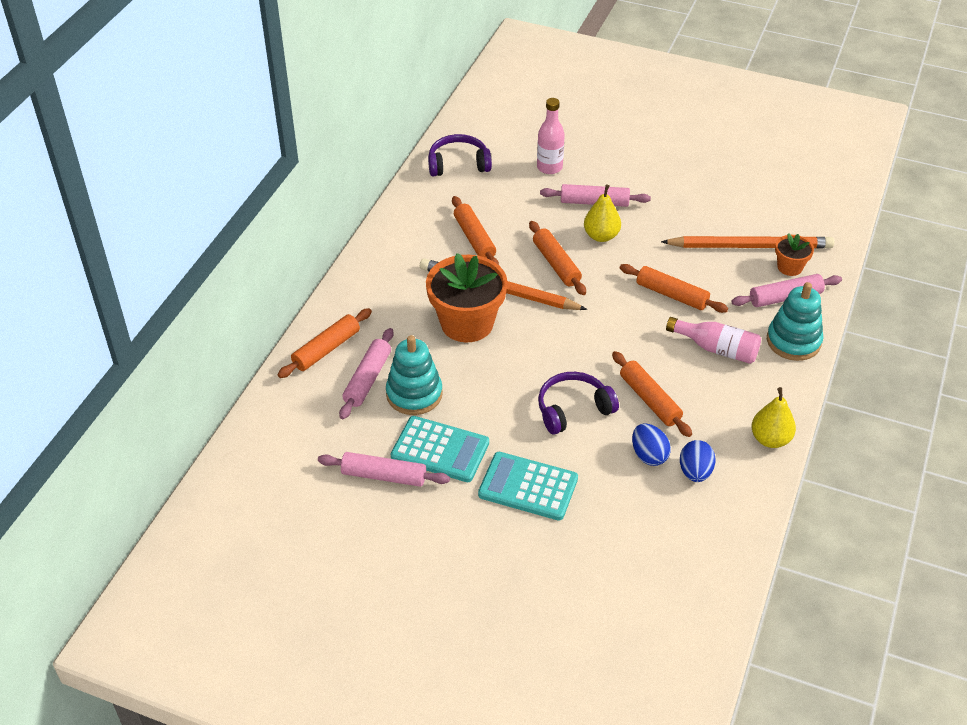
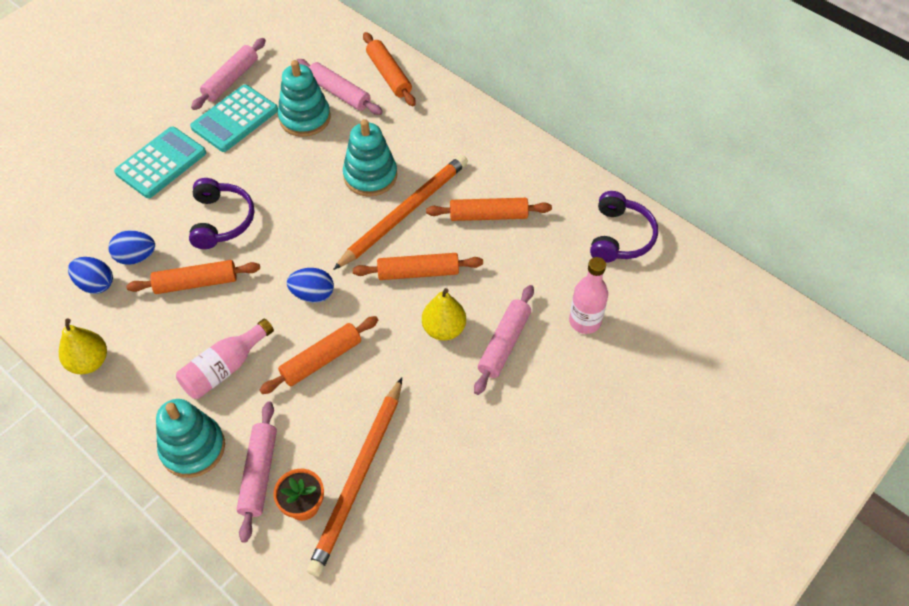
camera: 110 degrees right, 10 degrees up
orange flower pot [426,253,508,342] -> turquoise stacking toy [343,119,397,197]
none -> blue egg [287,268,334,303]

